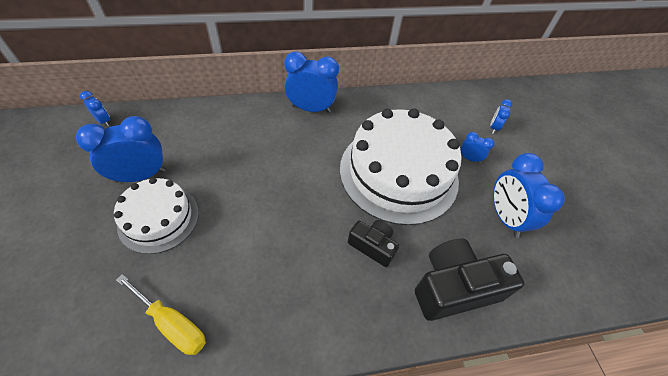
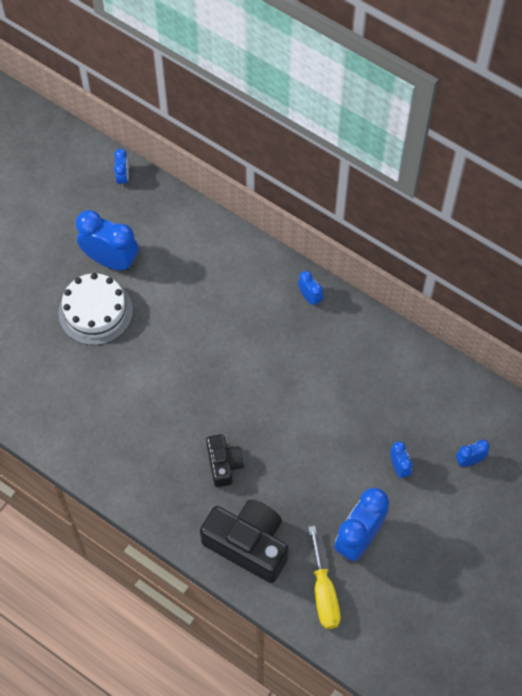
camera: 50 degrees right, 10 degrees up
yellow screwdriver [116,274,206,355] -> yellow screwdriver moved to [308,526,341,629]
blue clock [284,51,339,113] -> blue clock [298,271,323,307], size x0.49
white cake [340,108,462,225] -> none

